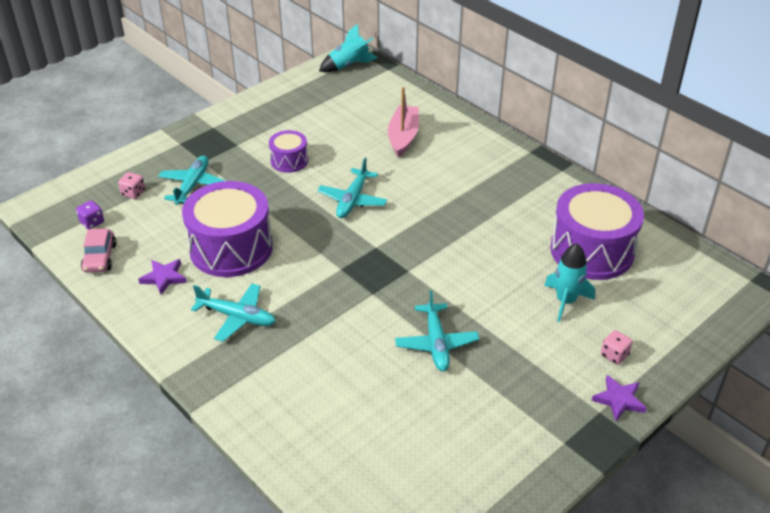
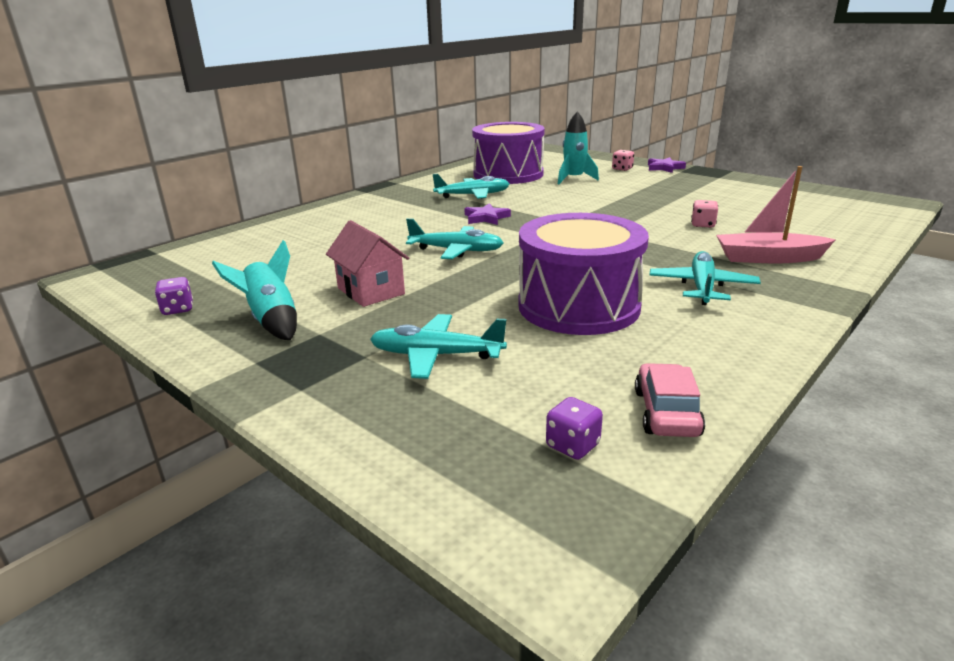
camera: 95 degrees left, 15 degrees down
pink car [81,228,117,273] -> pink car turned 75 degrees counterclockwise [635,363,705,437]
pink dice [118,172,145,199] -> pink dice moved to [691,200,718,228]
purple star [138,259,187,295] -> purple star moved to [465,203,511,225]
purple drum [269,130,308,173] -> pink house [326,220,409,307]
turquoise rocket [319,24,378,72] -> turquoise rocket moved to [212,240,297,340]
pink boat [388,87,419,157] -> pink boat moved to [716,166,836,263]
turquoise plane [395,290,479,371] -> turquoise plane moved to [433,174,509,199]
none -> purple dice [155,277,193,315]

